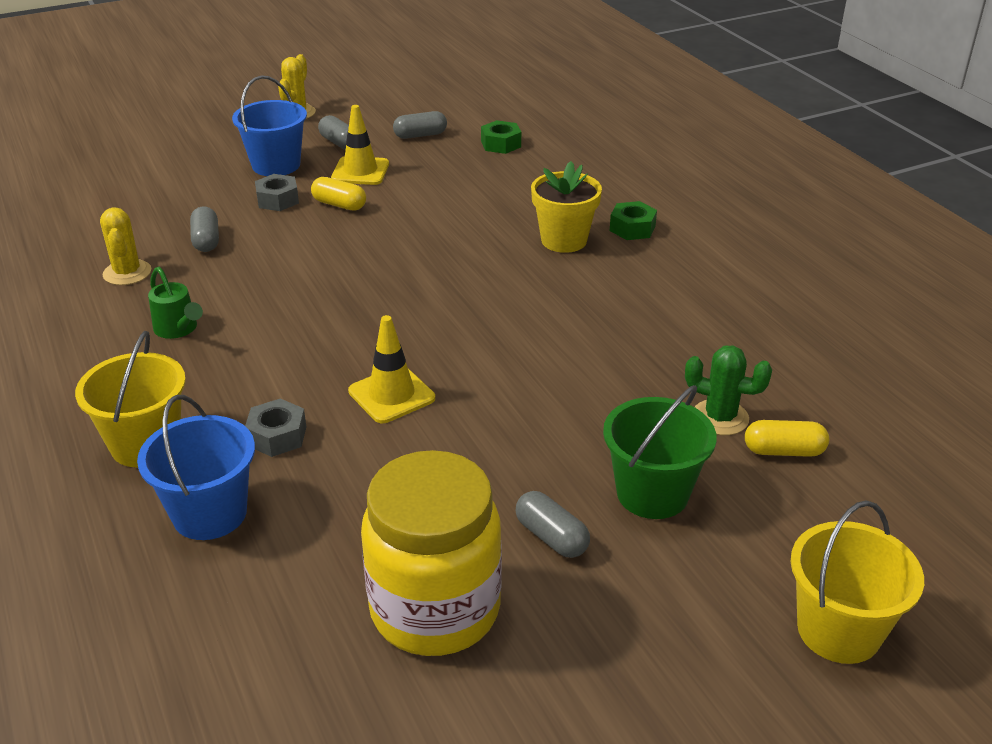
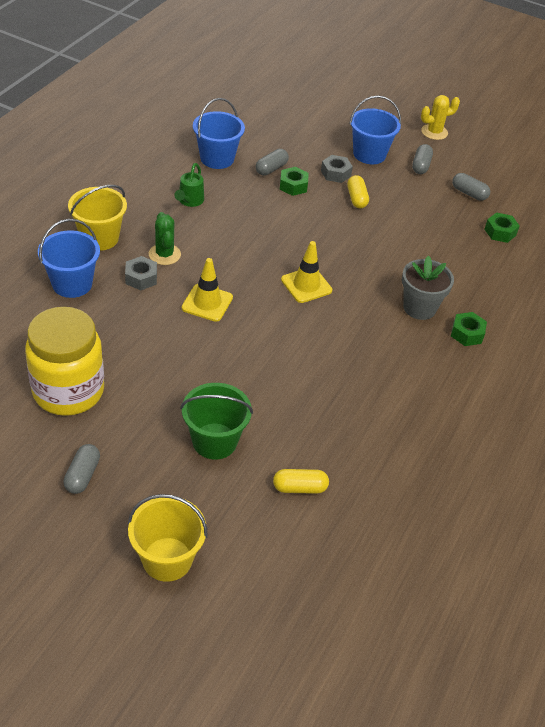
camera: 50 degrees right, 10 degrees up
yellow cactus [100,207,151,285] -> blue bucket [193,98,245,169]
yellow traffic cone [331,105,389,185] -> yellow traffic cone moved to [281,241,332,303]
grey capsule [516,491,590,558] -> grey capsule moved to [64,444,100,494]
yellow flower pot [531,161,602,253] -> grey flower pot [402,255,454,320]
green cactus [685,345,772,435] -> green cactus moved to [149,212,181,265]
yellow capsule [745,420,829,457] -> yellow capsule turned 60 degrees counterclockwise [273,469,329,494]
none -> green nut [280,167,309,196]

